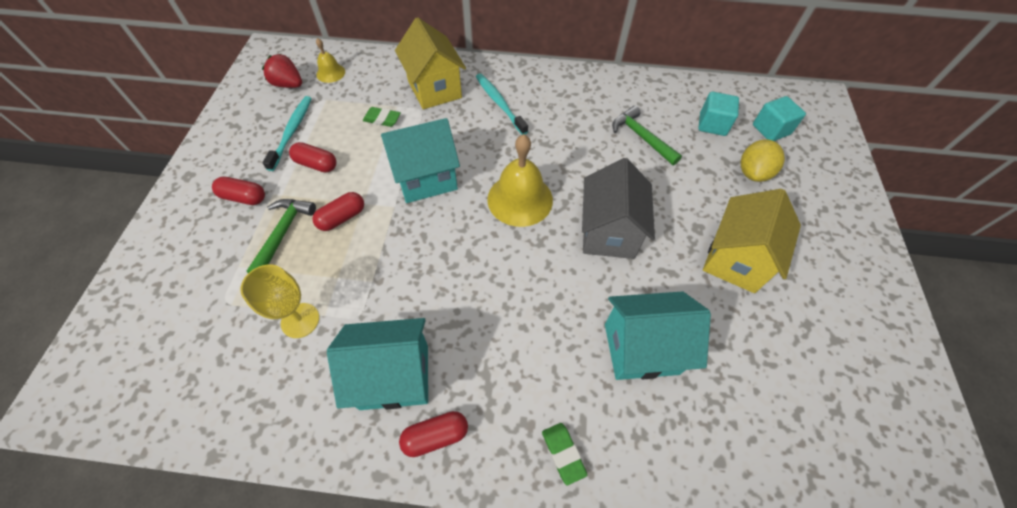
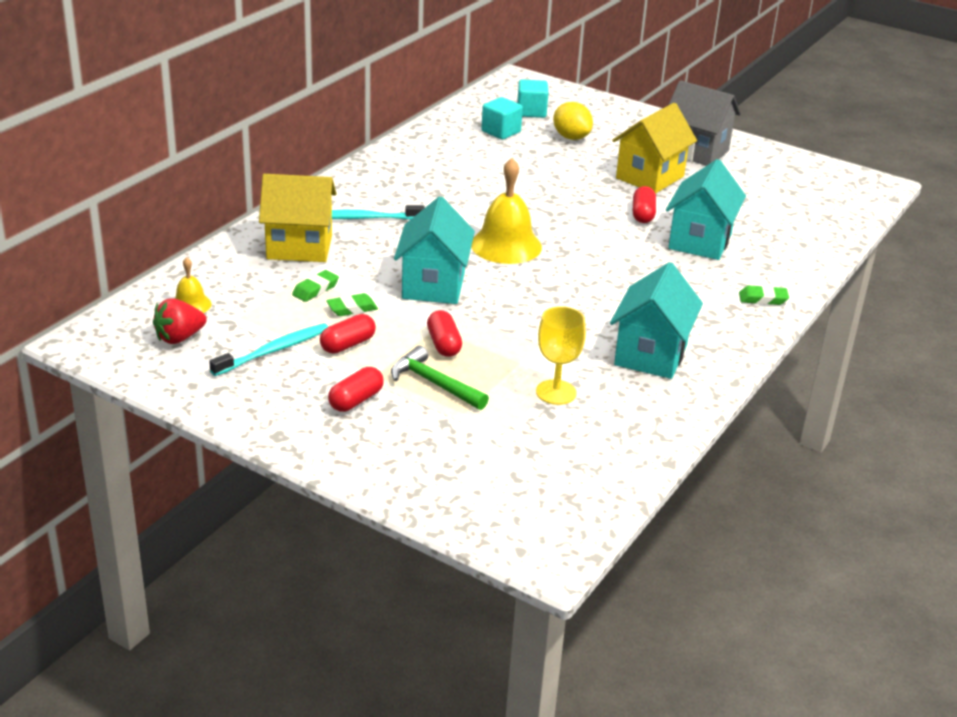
camera: 65 degrees left, 25 degrees down
turquoise toothbrush [263,96,312,171] -> turquoise toothbrush turned 105 degrees clockwise [209,323,328,376]
red capsule [399,411,468,457] -> red capsule moved to [633,186,656,223]
grey house [582,158,655,259] -> grey house moved to [669,80,741,166]
green hammer [612,106,682,165] -> none
yellow house [703,189,801,293] -> yellow house turned 75 degrees clockwise [612,103,697,194]
none -> green eraser [326,293,378,316]

